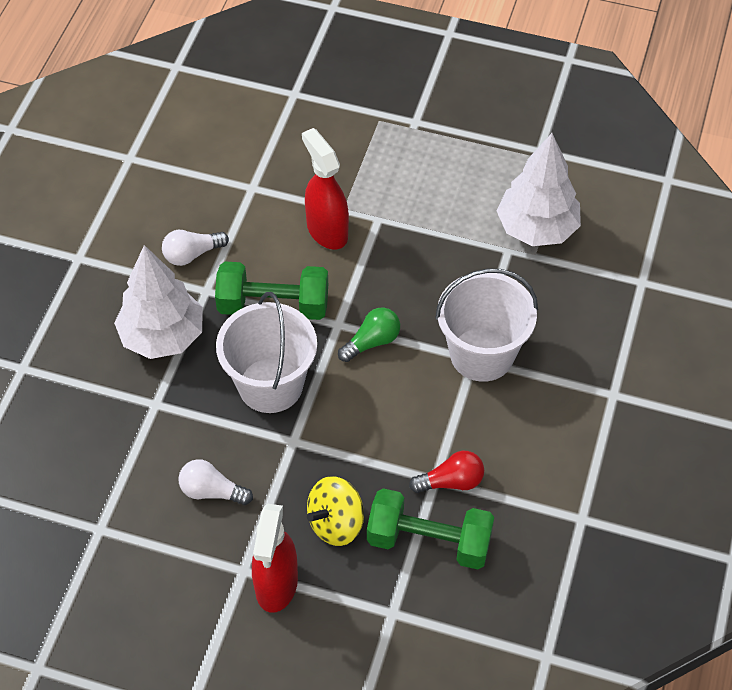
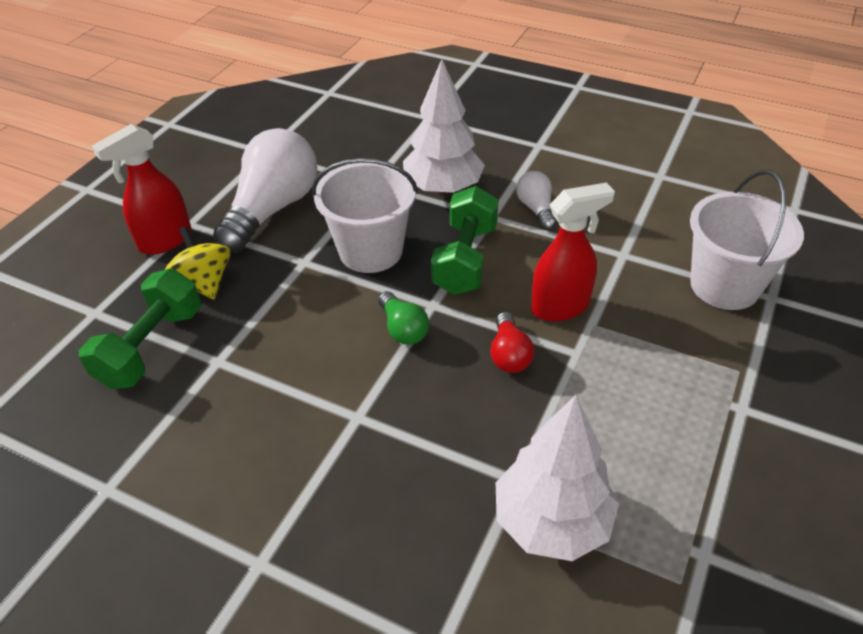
camera: 100 degrees right, 10 degrees down
white light bulb [179,459,253,505] -> white light bulb [213,128,317,252], size x2.11
red spray bottle [252,504,298,613] -> red spray bottle turned 60 degrees counterclockwise [92,124,191,255]
red light bulb [409,451,484,493] -> red light bulb moved to [490,312,534,373]
white bucket [435,269,538,382] -> white bucket moved to [690,170,804,310]

